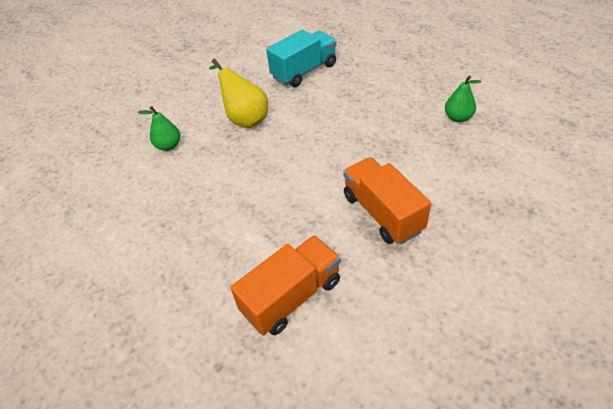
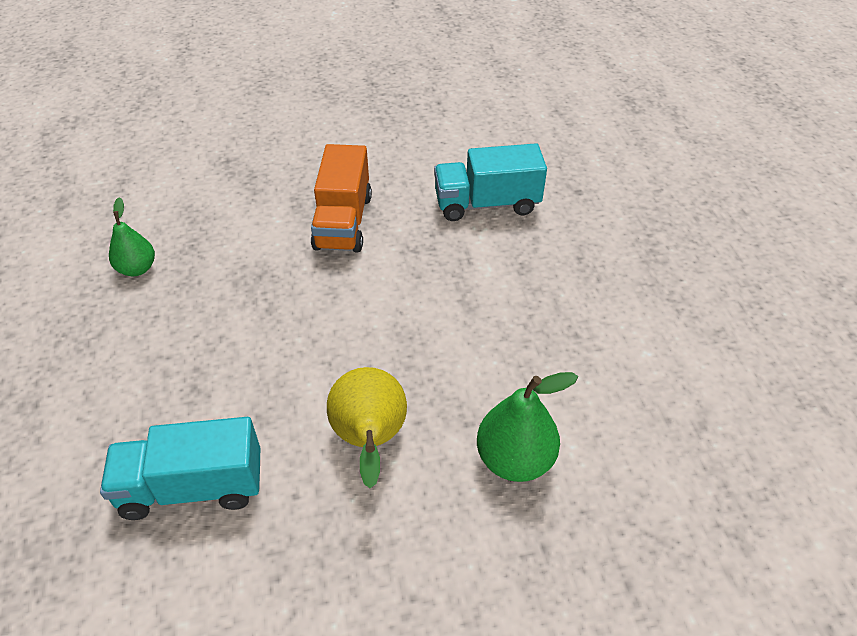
camera: 150 degrees left, 0 degrees up
green pear [138,106,180,151] -> green pear [477,372,578,482], size x1.52
orange truck [231,235,341,336] -> turquoise truck [434,143,547,221]

